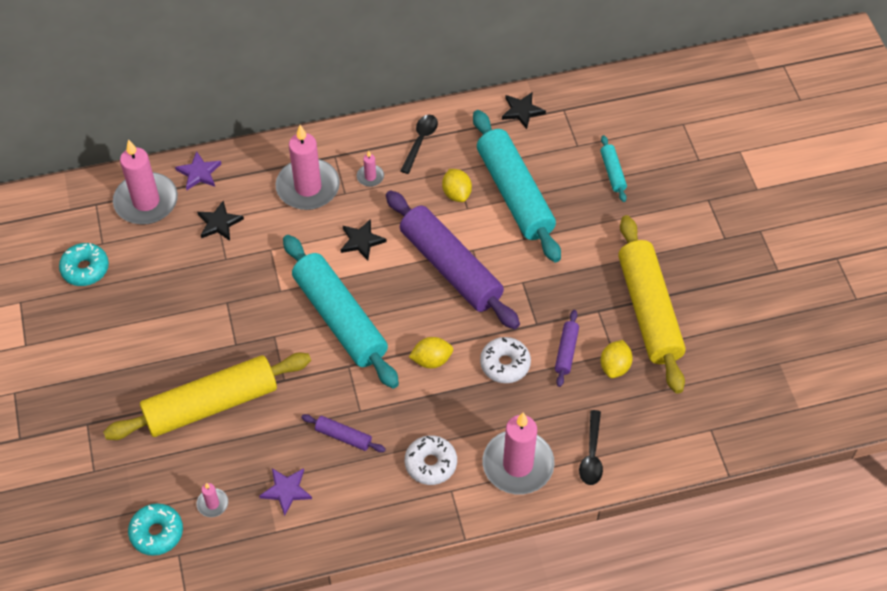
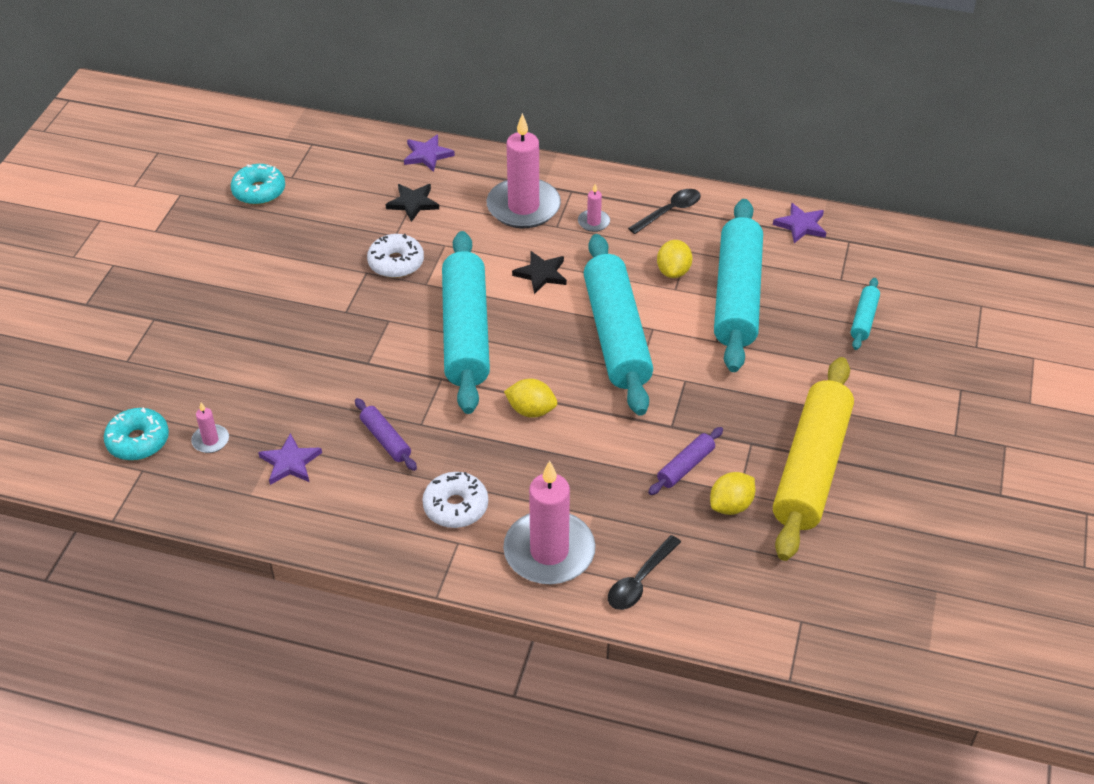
camera: 30 degrees right, 10 degrees down
yellow rolling pin [103,353,311,440] -> none
pink candle [113,139,178,225] -> none
purple rolling pin [386,190,520,329] -> turquoise rolling pin [584,234,653,416]
white donut [480,337,531,383] -> white donut moved to [367,234,424,278]
black star [502,92,546,129] -> purple star [773,203,826,243]

